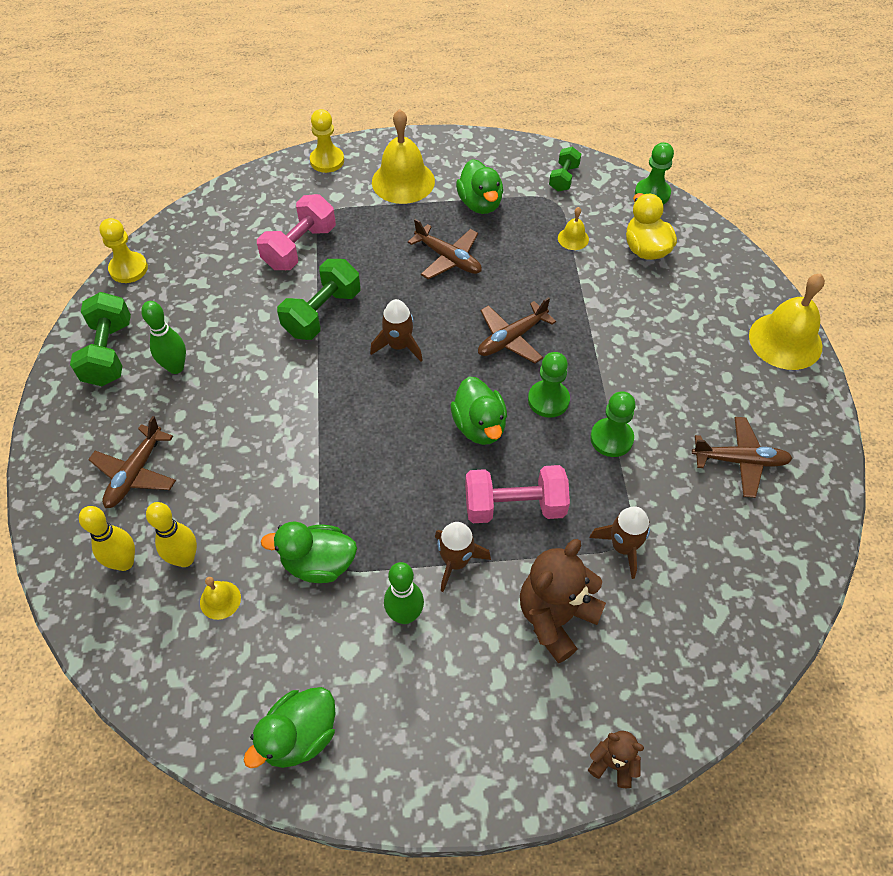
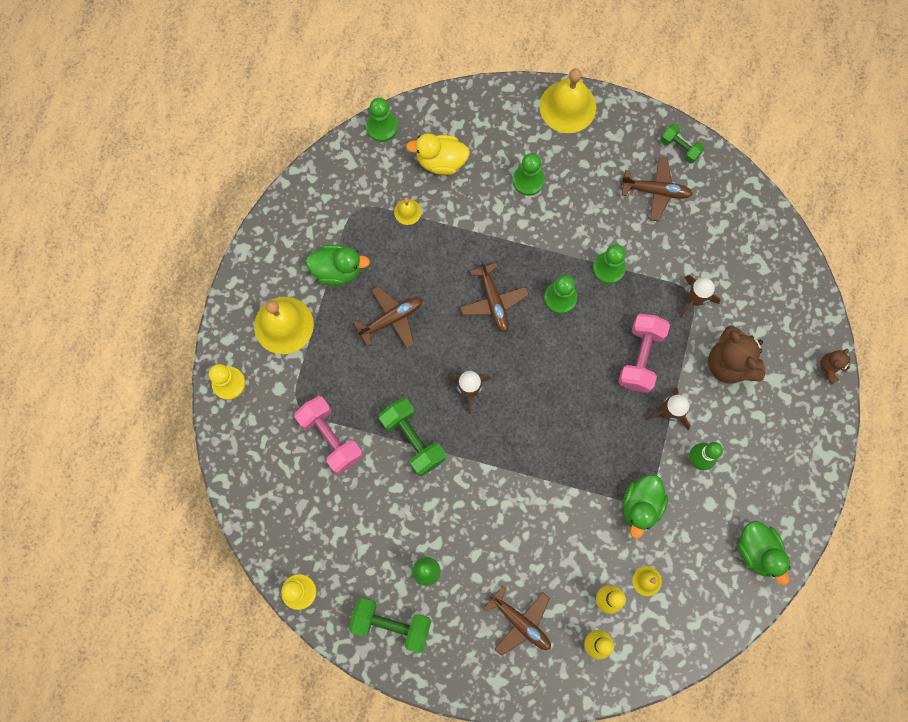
camera: 70 degrees left, 20 degrees up
green duck [450,376,507,445] -> none
green dumbbell [549,147,581,192] -> green dumbbell moved to [661,123,705,164]
brown plane [692,417,793,498] -> brown plane turned 75 degrees clockwise [620,157,693,222]
none -> green pawn [513,153,545,196]

